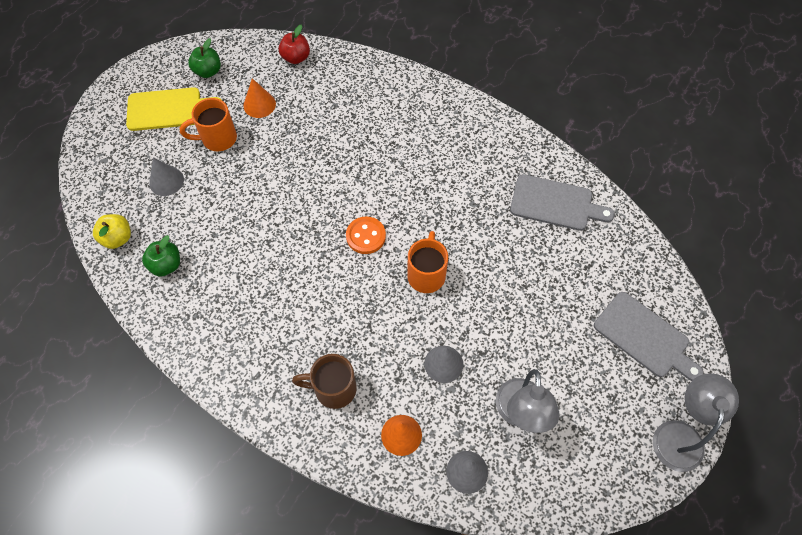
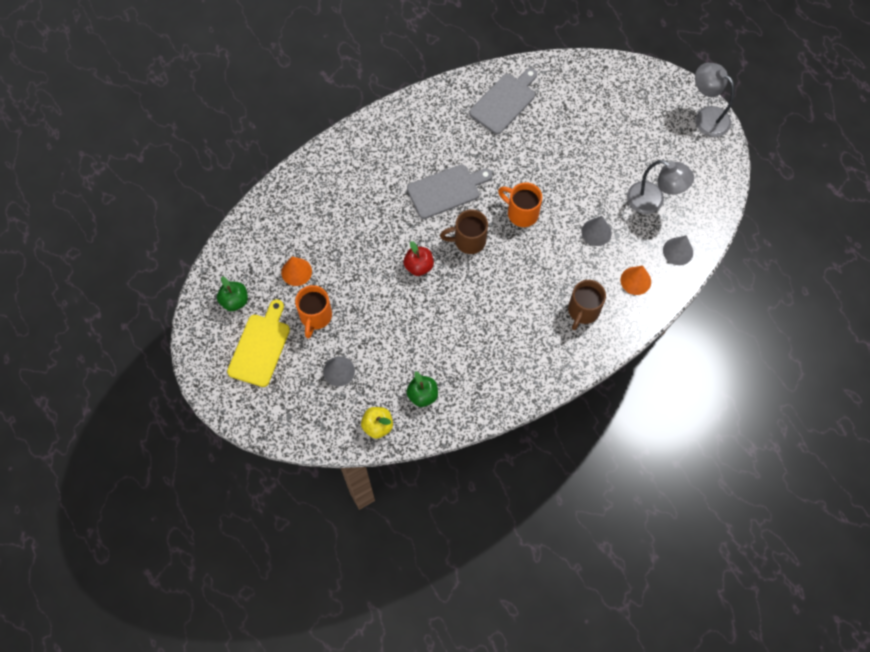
camera: 65 degrees left, 5 degrees up
red apple [278,25,310,64] -> red apple moved to [403,241,434,276]
orange button [346,216,386,254] -> brown mug [440,209,488,254]
grey cutting board [594,292,703,381] -> grey cutting board moved to [407,164,493,219]

